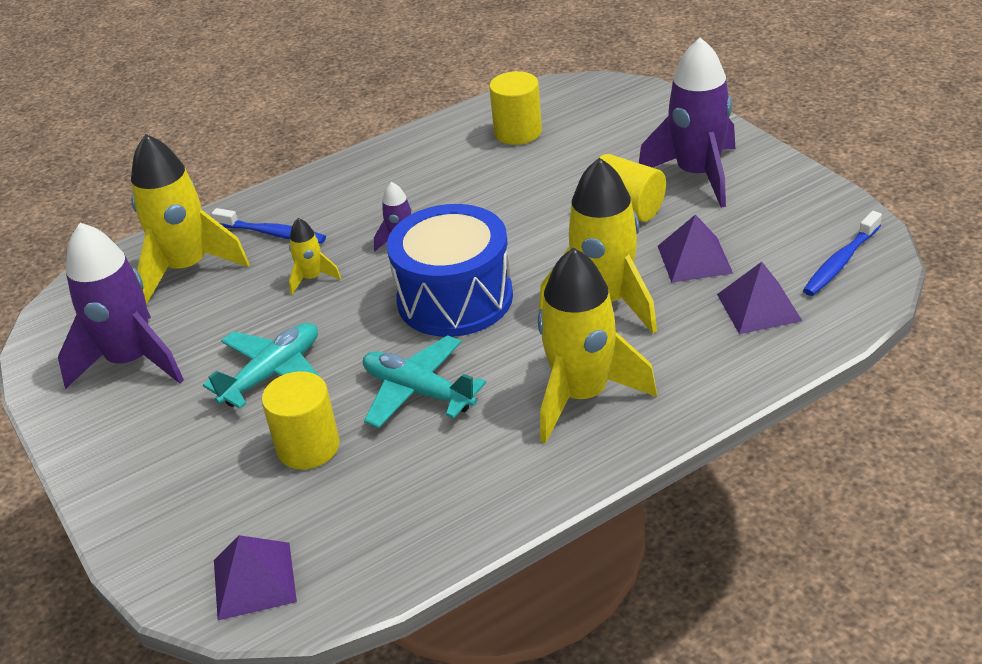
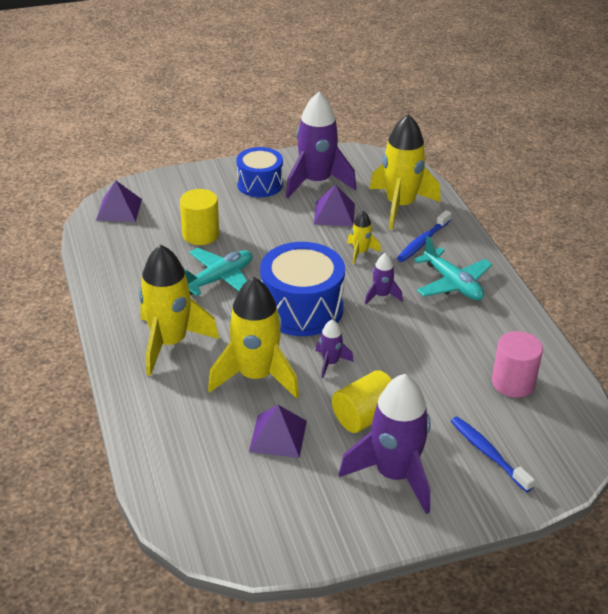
camera: 100 degrees right, 0 degrees up
turquoise plane [203,323,321,409] -> turquoise plane moved to [414,236,492,300]
yellow cylinder [489,71,542,145] -> pink cylinder [492,331,543,398]
purple pyramid [717,262,802,334] -> purple pyramid moved to [314,185,355,226]
blue toothbrush [803,211,882,296] -> blue toothbrush moved to [451,417,535,492]
none -> blue drum [236,147,283,197]
none -> purple rocket [315,319,354,378]

